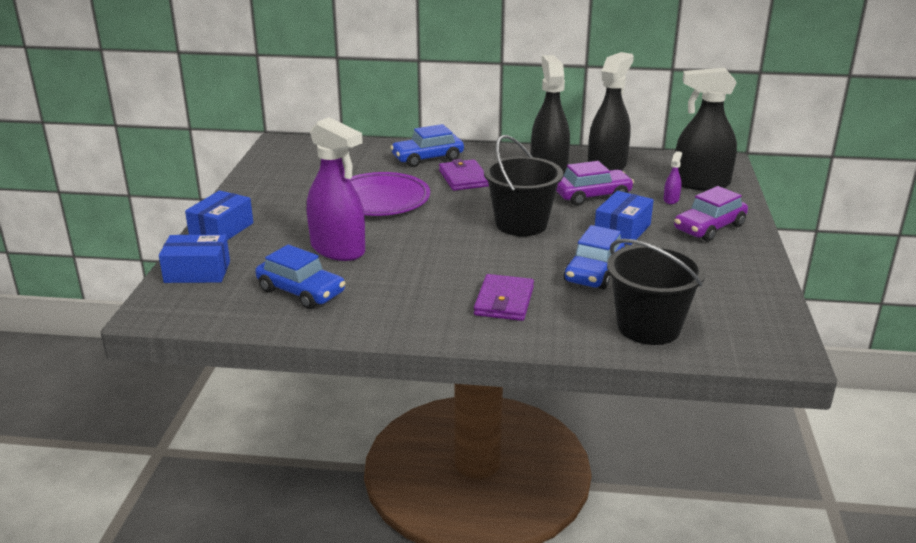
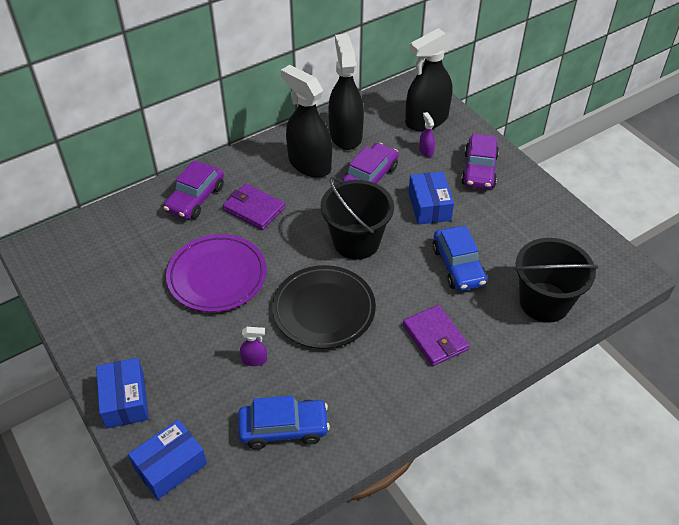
camera: 40 degrees left, 20 degrees up
purple spray bottle [307,117,365,261] -> purple spray bottle [240,327,267,366], size x0.40
blue car [390,124,464,167] -> purple car [163,160,224,219]
none -> black plate [272,265,376,349]

